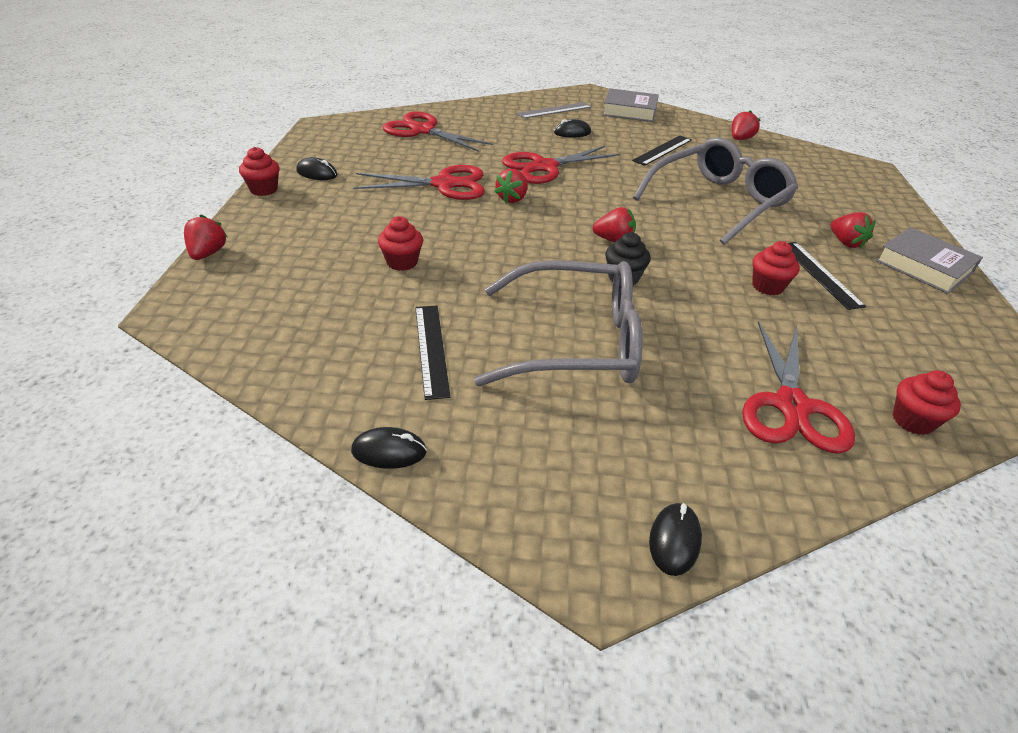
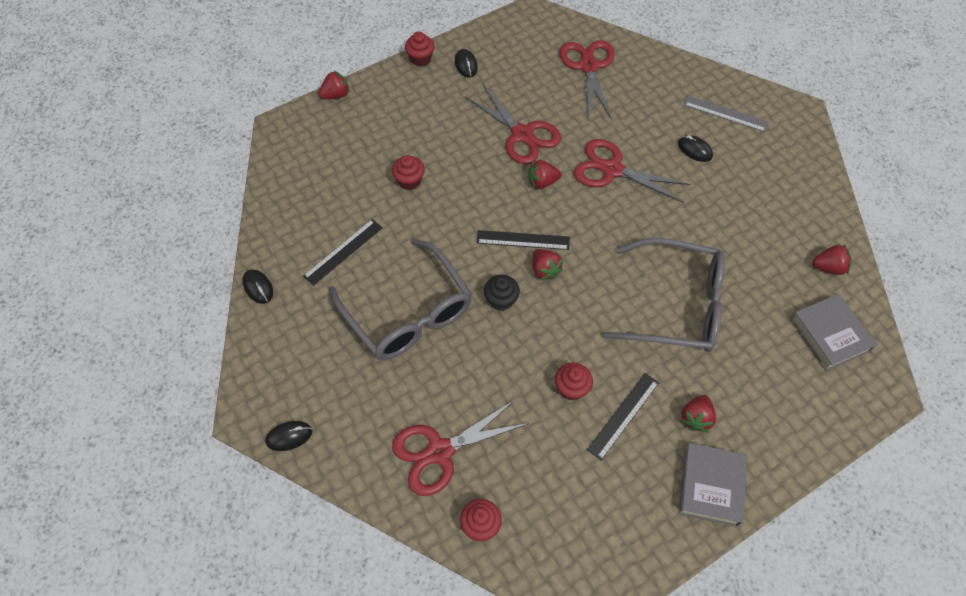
camera: 55 degrees right, 20 degrees up
grey book [602,88,659,122] -> grey book moved to [790,294,877,371]
black ruler [632,135,692,166] -> black ruler moved to [477,230,570,250]

